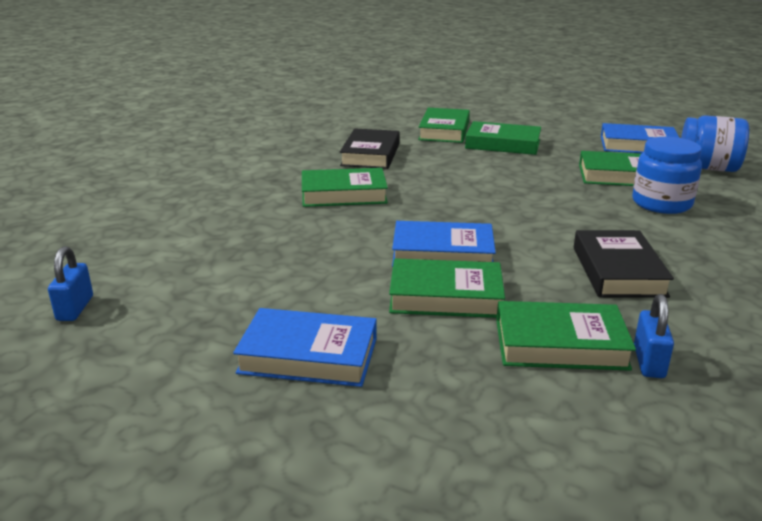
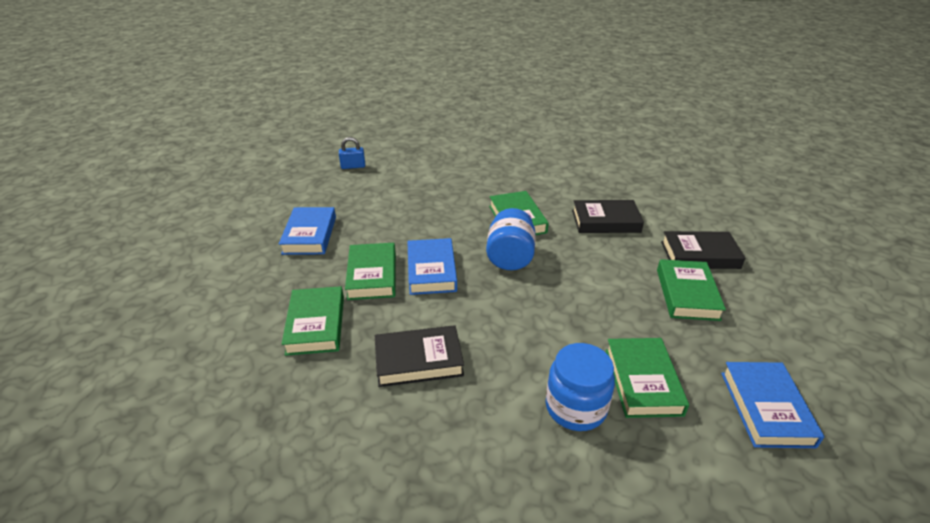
camera: 80 degrees right, 10 degrees up
green book [418,108,470,143] -> black book [661,231,745,269]
blue padlock [634,294,674,378] -> none
blue jar [681,115,749,172] -> blue jar moved to [486,208,536,270]

